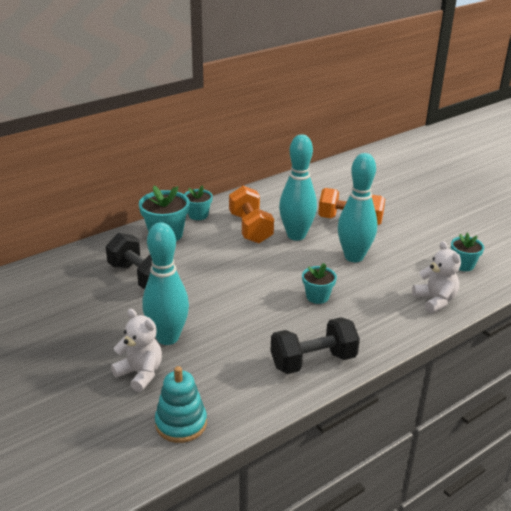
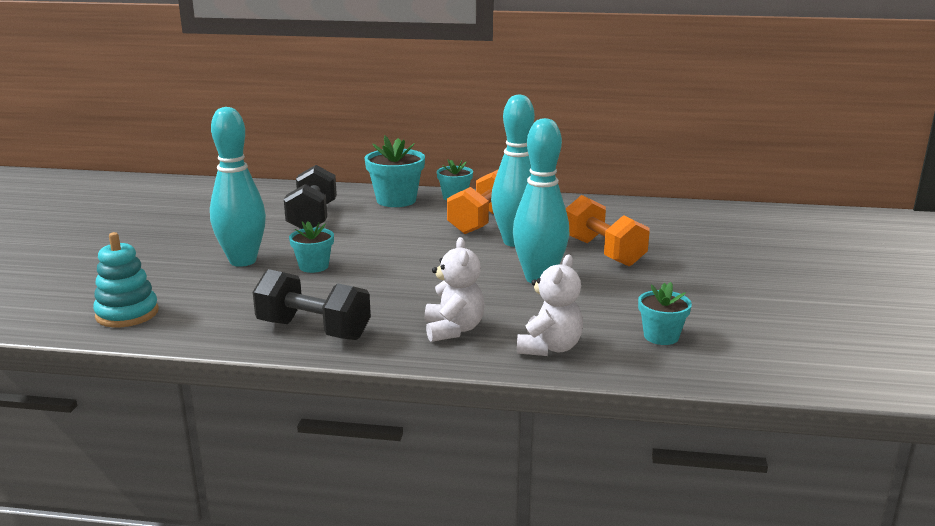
camera: 45 degrees right, 10 degrees down
white teddy bear [111,309,162,392] -> white teddy bear moved to [425,237,484,342]
turquoise flower pot [302,263,337,304] -> turquoise flower pot moved to [289,221,334,273]

